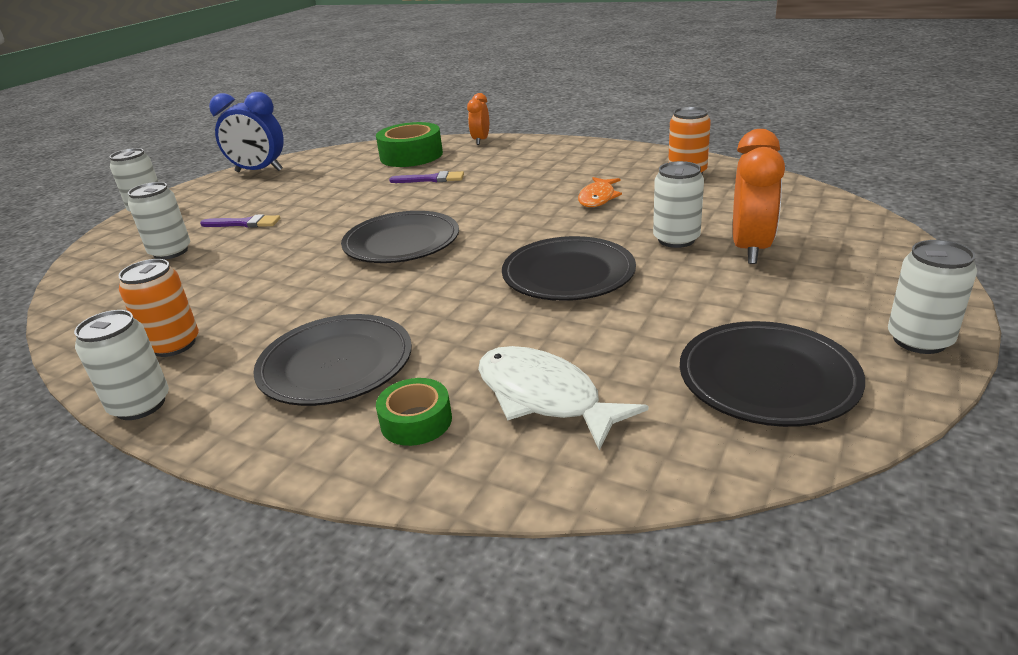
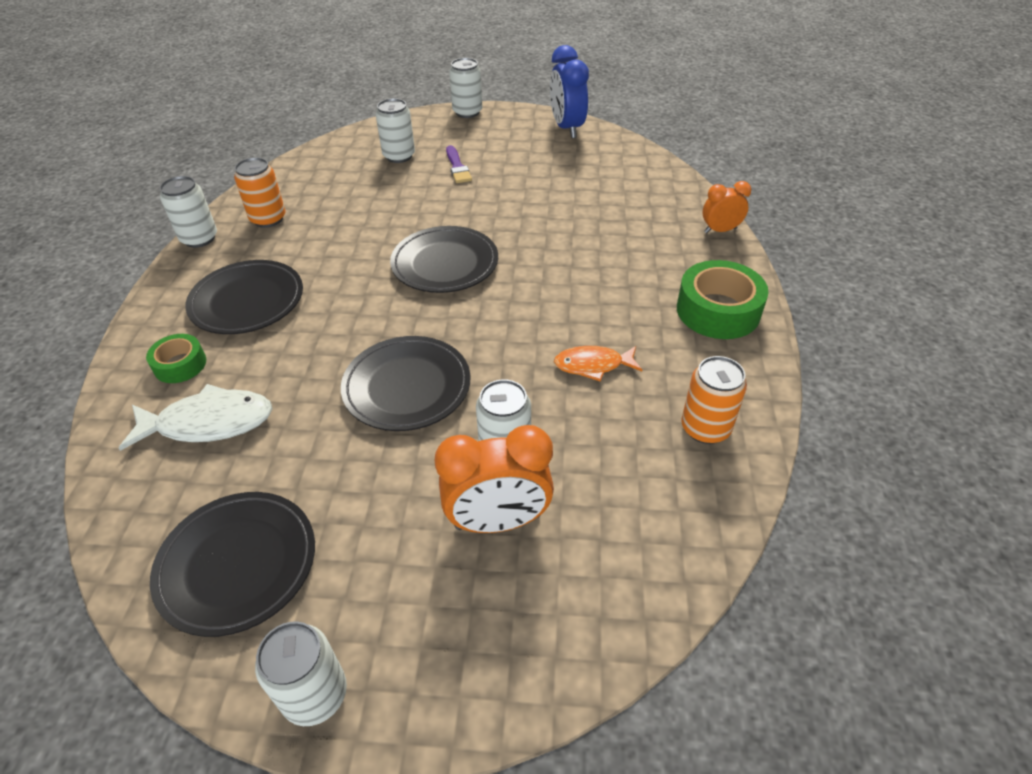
camera: 65 degrees right, 15 degrees up
green tape [376,122,443,167] -> green tape moved to [677,260,769,339]
purple brush [389,171,464,183] -> none
white fish [478,346,648,451] -> white fish turned 60 degrees clockwise [118,384,273,451]

